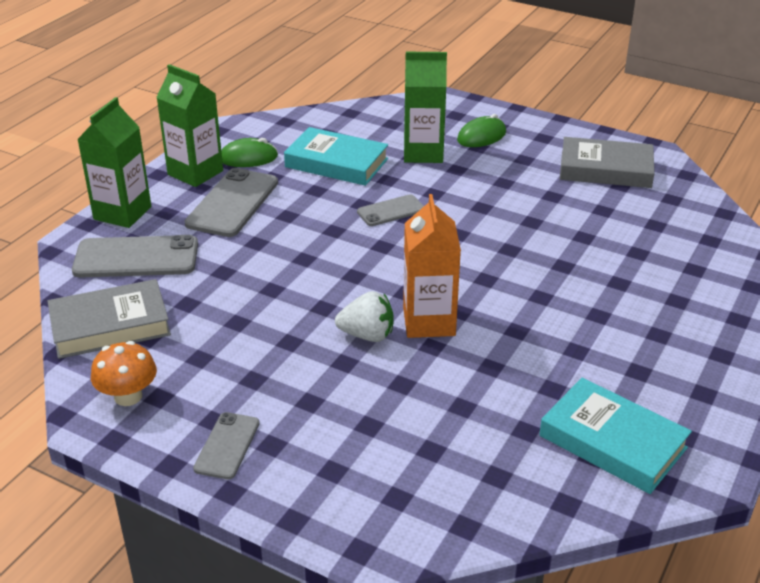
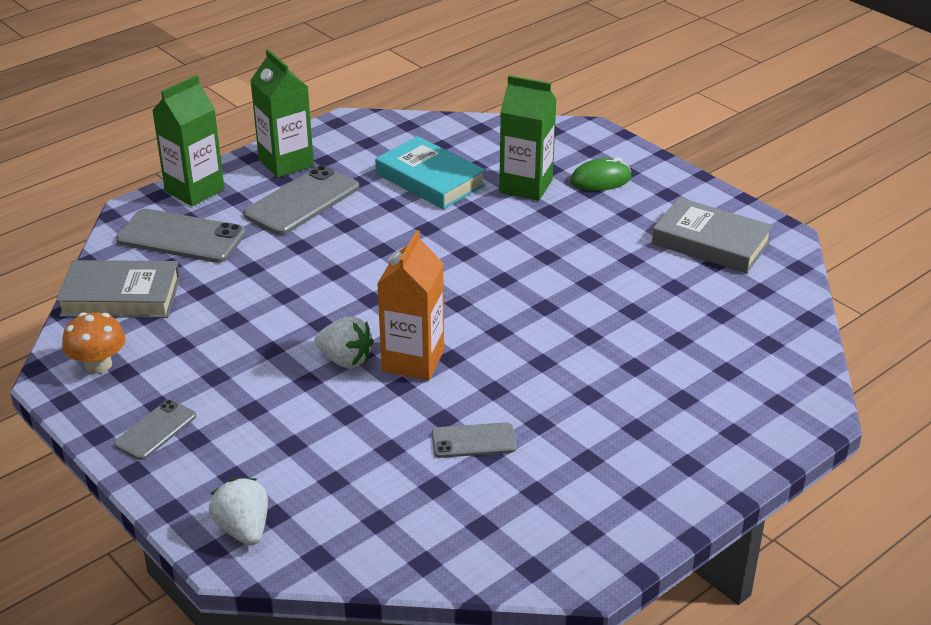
camera: 20 degrees right, 0 degrees up
green mouse [221,138,278,167] -> none
grey phone [357,194,424,226] -> grey phone moved to [432,422,517,458]
turquoise book [539,378,692,494] -> none
none -> white strawberry [209,478,268,545]

